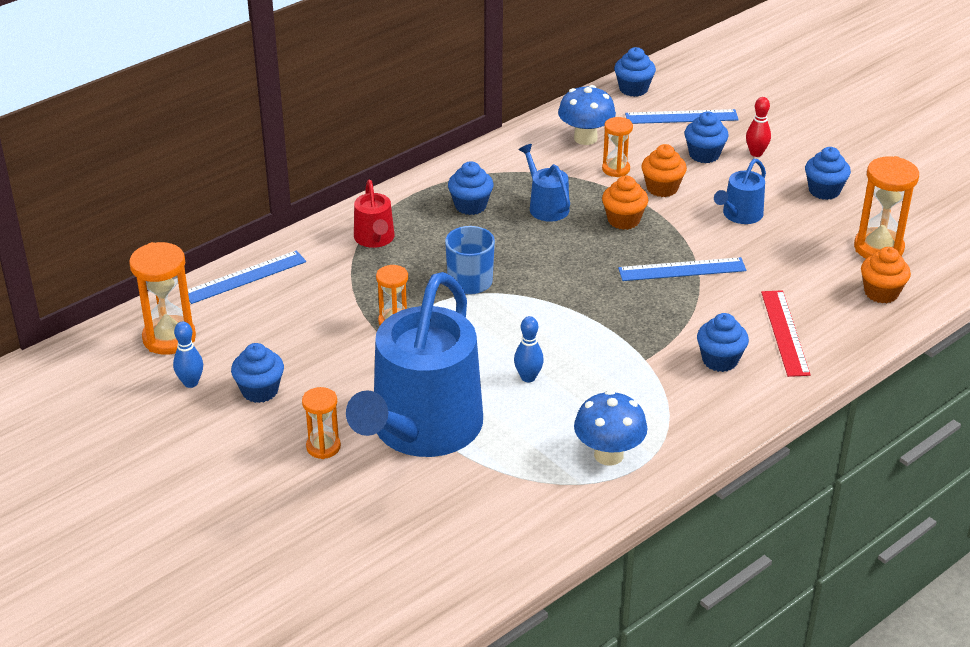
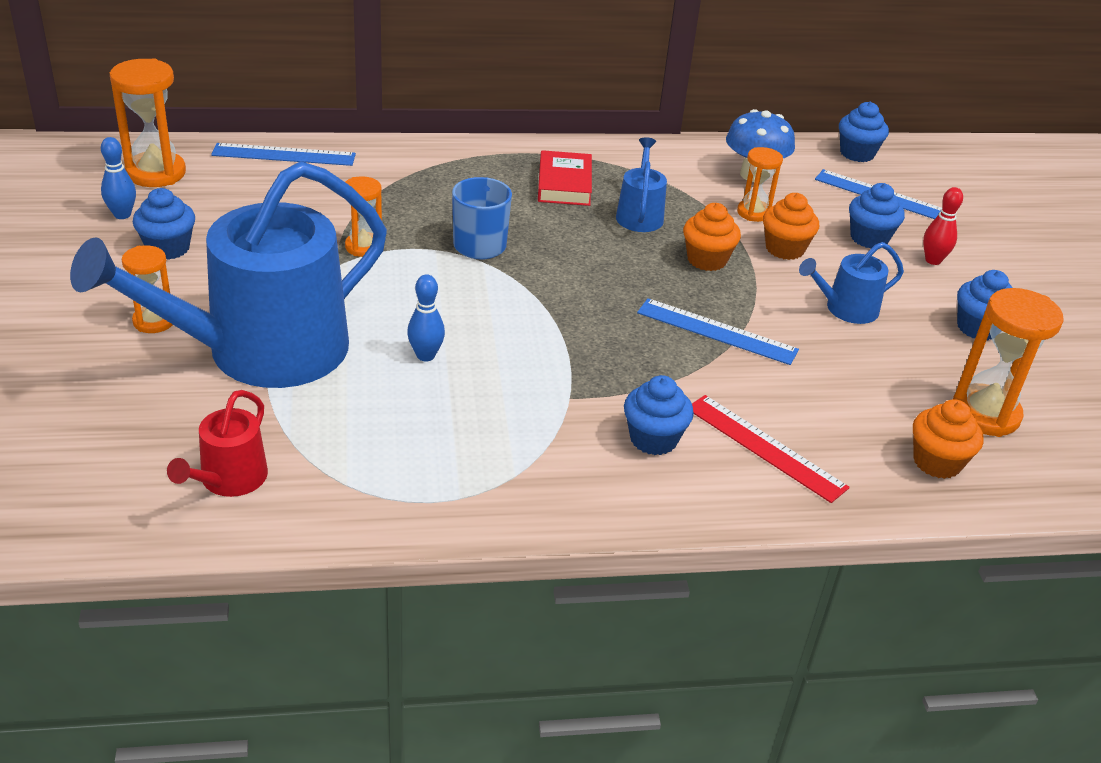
camera: 30 degrees right, 0 degrees up
red watering can [354,179,395,248] -> red watering can moved to [167,390,268,497]
blue cupcake [448,161,493,215] -> red book [538,150,592,206]
blue mushroom [574,390,648,466] -> none
red ruler [761,290,811,377] -> red ruler turned 75 degrees counterclockwise [692,395,850,503]

